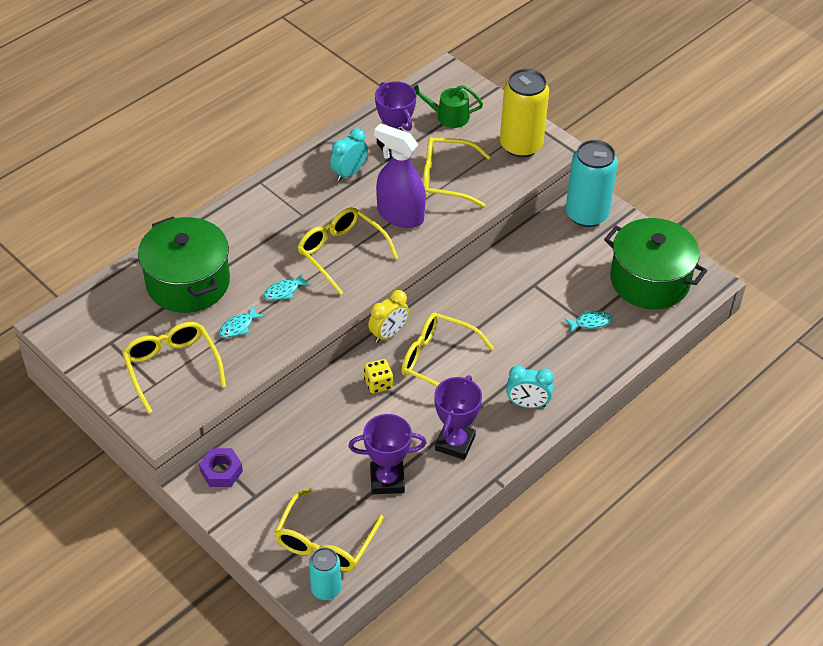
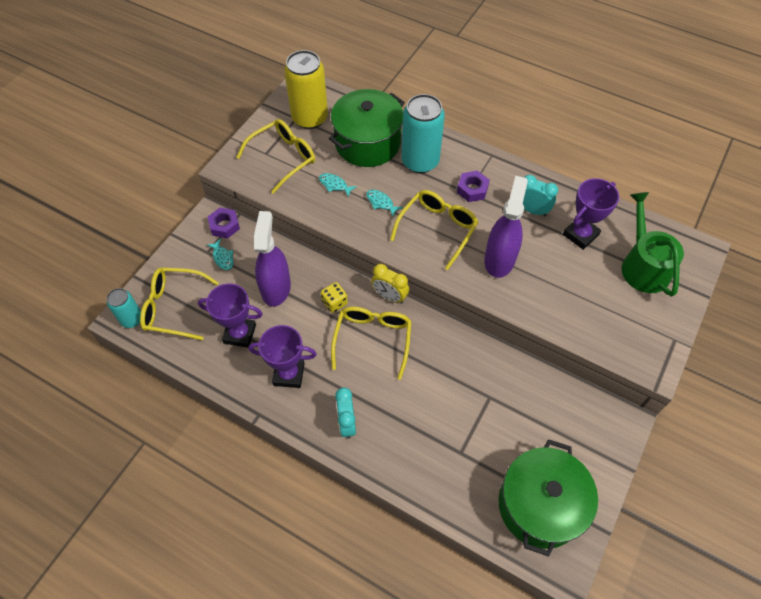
camera: 75 degrees right, 10 degrees up
purple trophy [348,414,426,494] -> purple trophy turned 60 degrees counterclockwise [198,283,262,348]
green watering can [414,85,483,128] -> green watering can [622,192,684,297], size x1.56
yellow glasses [423,137,491,207] -> none
yellow can [500,69,549,157] -> yellow can moved to [284,50,328,129]
turquoise fish [565,310,612,333] -> turquoise fish moved to [207,238,233,270]
turquoise can [566,140,618,227] -> turquoise can moved to [401,94,445,173]
none -> purple spray bottle [254,211,291,307]
none -> purple nut [457,171,490,202]

